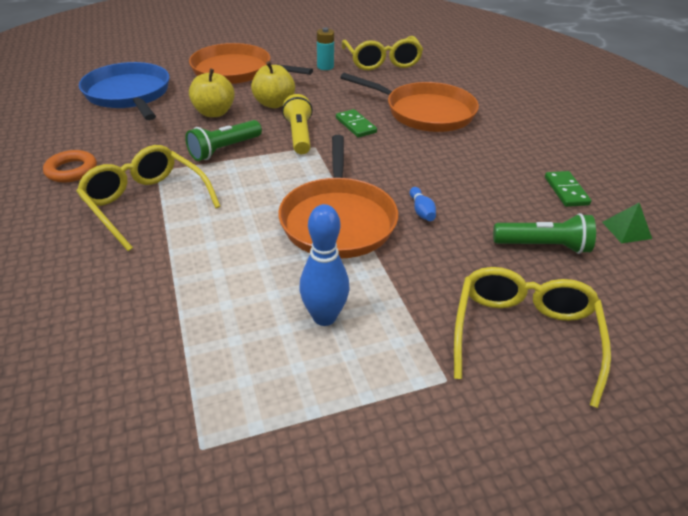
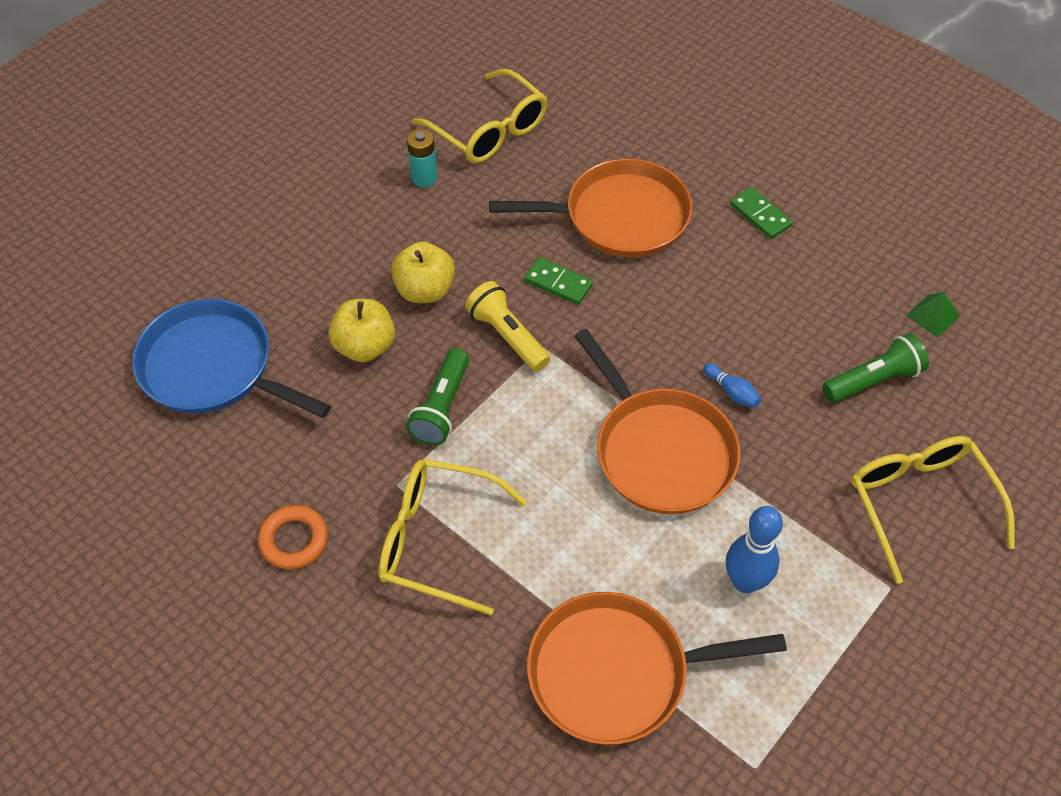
camera: 30 degrees left, 15 degrees up
orange pan [189,43,313,84] -> orange pan moved to [527,592,787,745]
green domino [545,171,591,207] -> green domino moved to [730,187,793,239]

